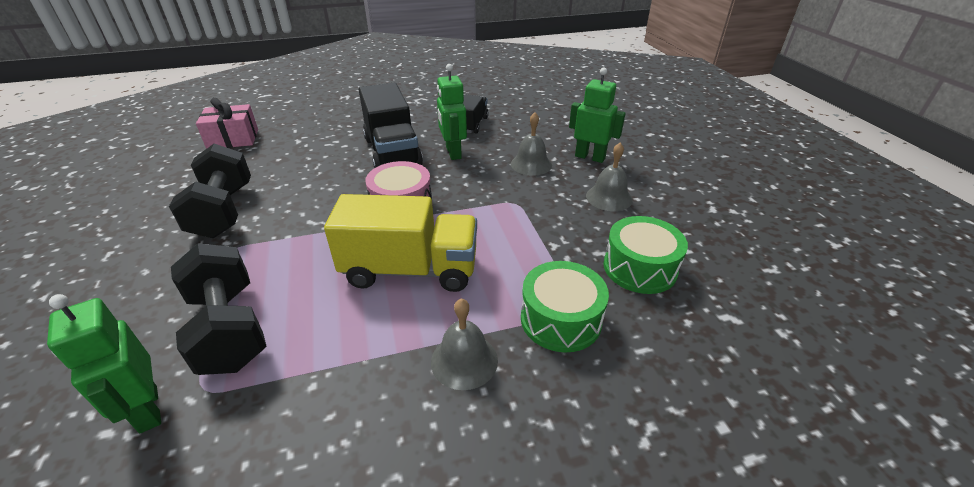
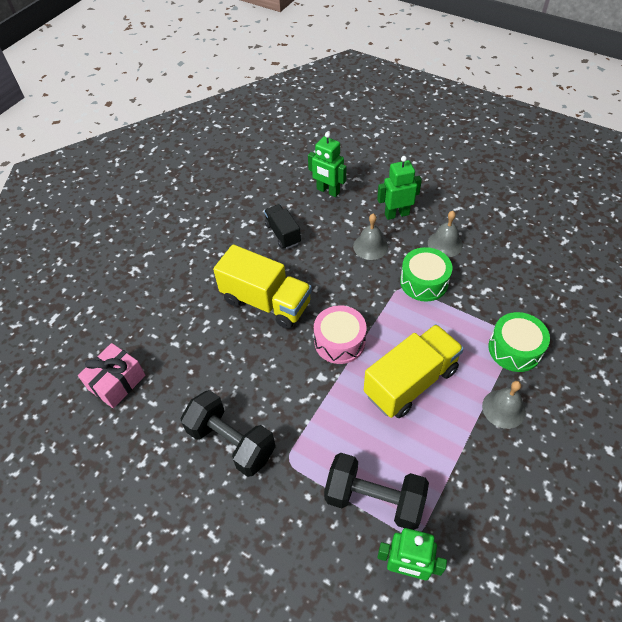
camera: 40 degrees left, 15 degrees up
black truck [359,83,423,168] -> yellow truck [213,244,312,329]
green robot [437,64,467,160] -> green robot moved to [308,132,346,197]
green drum [603,216,688,294] -> green drum moved to [400,247,452,302]

